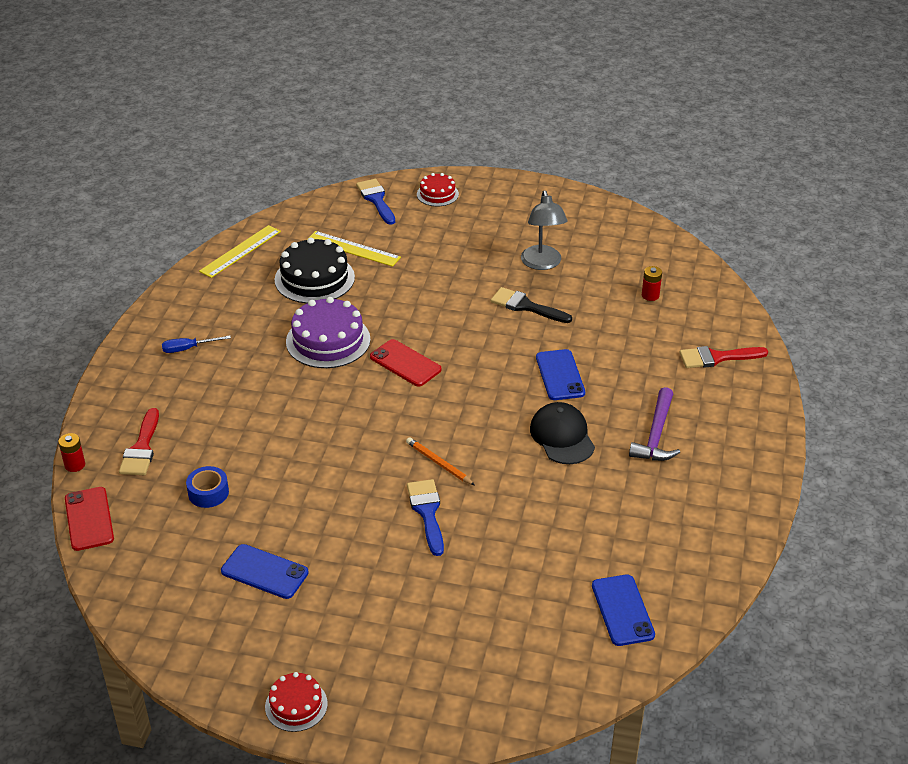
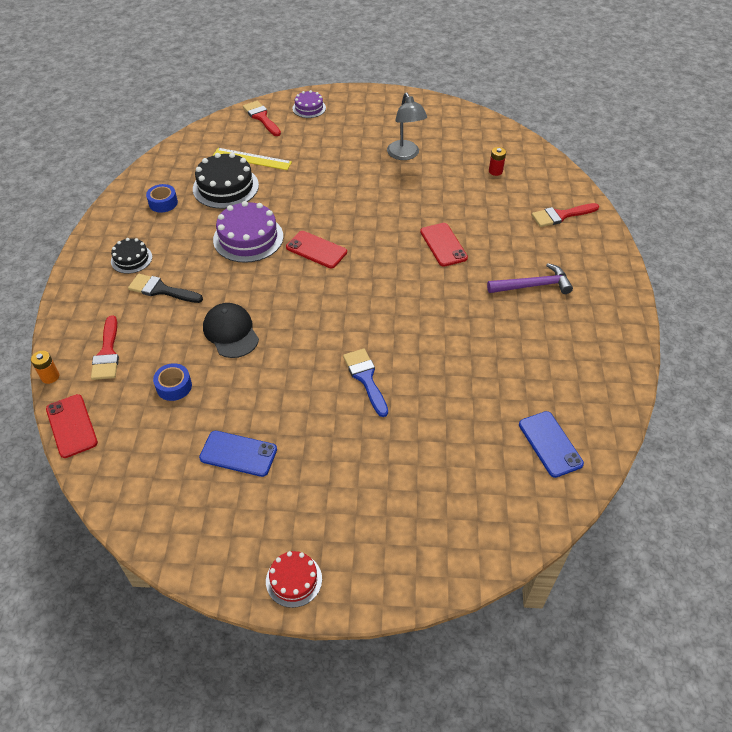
camera: 10 degrees left, 10 degrees up
red battery [58,433,85,472] -> orange battery [31,351,59,384]
blue screwdriver [162,336,231,353] -> black cake [111,238,152,274]
yellow ruler [199,225,281,278] -> none
blue brush [356,179,395,225] -> red brush [243,101,281,136]
orange pencil [406,437,475,485] -> none
red cake [417,173,459,206] -> purple cake [292,90,326,118]
black brush [491,287,572,323] -> black brush moved to [128,274,203,303]
black cap [530,402,595,464] -> black cap moved to [203,303,259,358]
blue phone [536,349,585,400] -> red phone [420,223,468,267]
purple hammer [629,387,680,461] -> purple hammer turned 105 degrees counterclockwise [487,263,573,294]
none -> blue tape [146,184,178,213]

